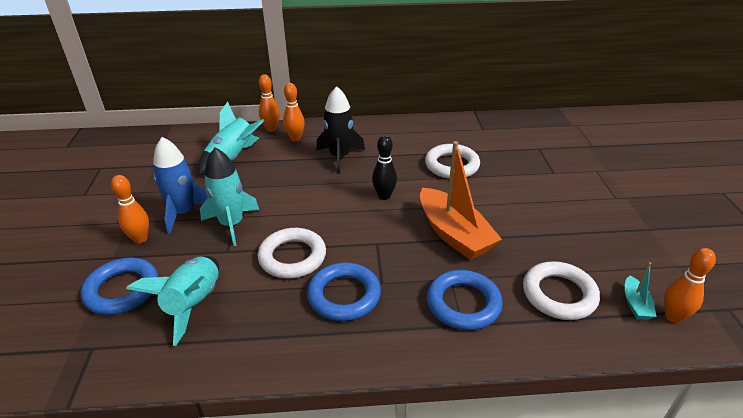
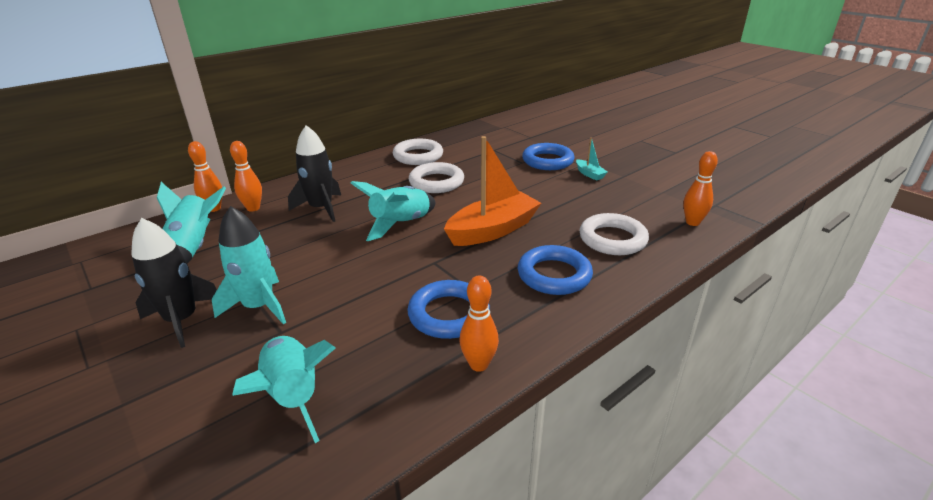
camera: 35 degrees left, 5 degrees down
blue ring [80,258,158,315] -> blue ring moved to [522,143,575,170]
orange bowling pin [111,175,149,244] -> orange bowling pin moved to [460,276,499,372]
blue rocket [153,137,208,234] -> black rocket [131,218,217,348]
white ring [258,228,326,279] -> white ring moved to [393,139,443,165]
black bowling pin [372,135,397,200] -> turquoise rocket [351,181,435,241]
orange boat [420,141,502,260] -> orange boat turned 60 degrees counterclockwise [444,136,541,246]
turquoise boat [624,262,657,320] -> turquoise boat moved to [576,137,608,181]

